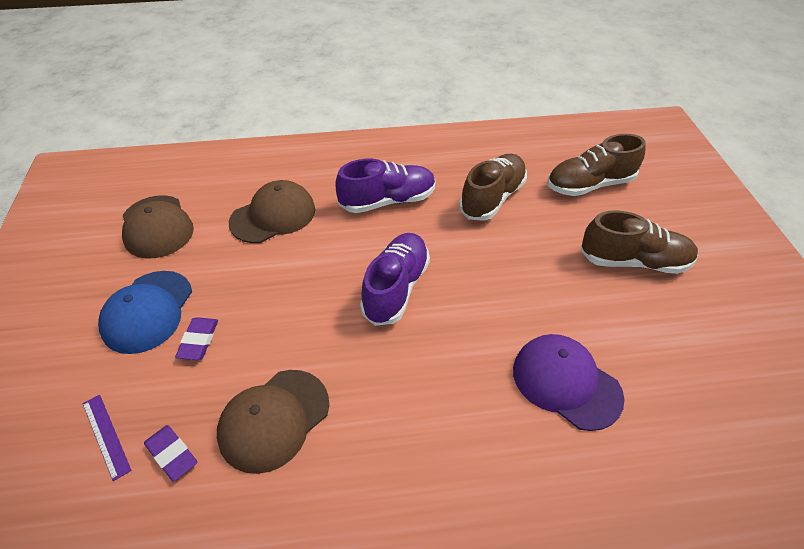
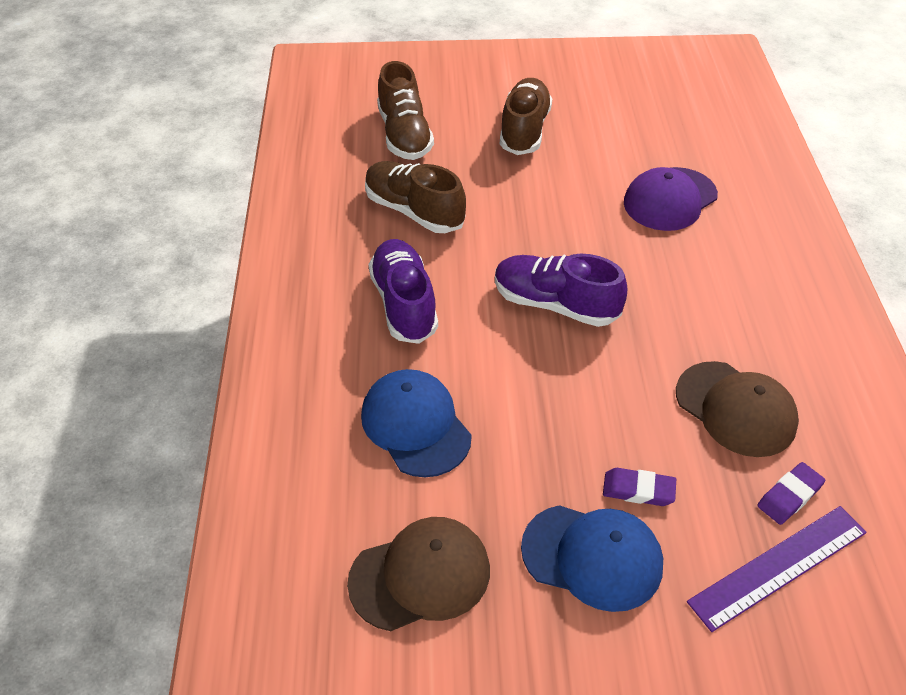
camera: 85 degrees left, 0 degrees up
purple ruler [82,395,132,481] -> purple ruler [687,506,867,632], size x1.74
brown cap [229,180,315,243] -> blue cap [361,369,472,477]

